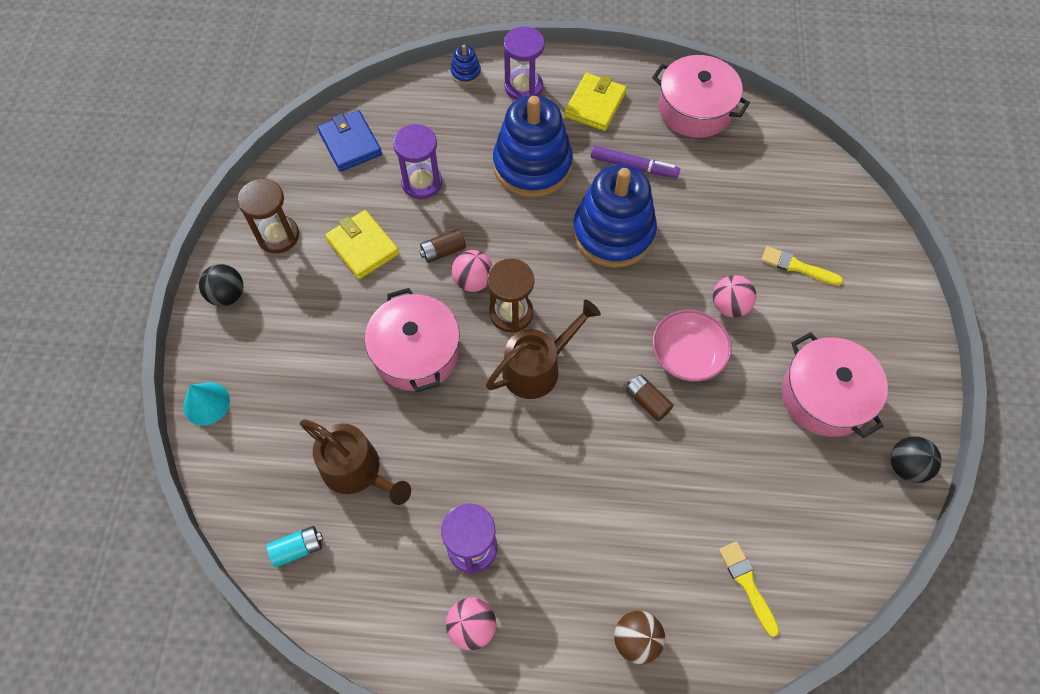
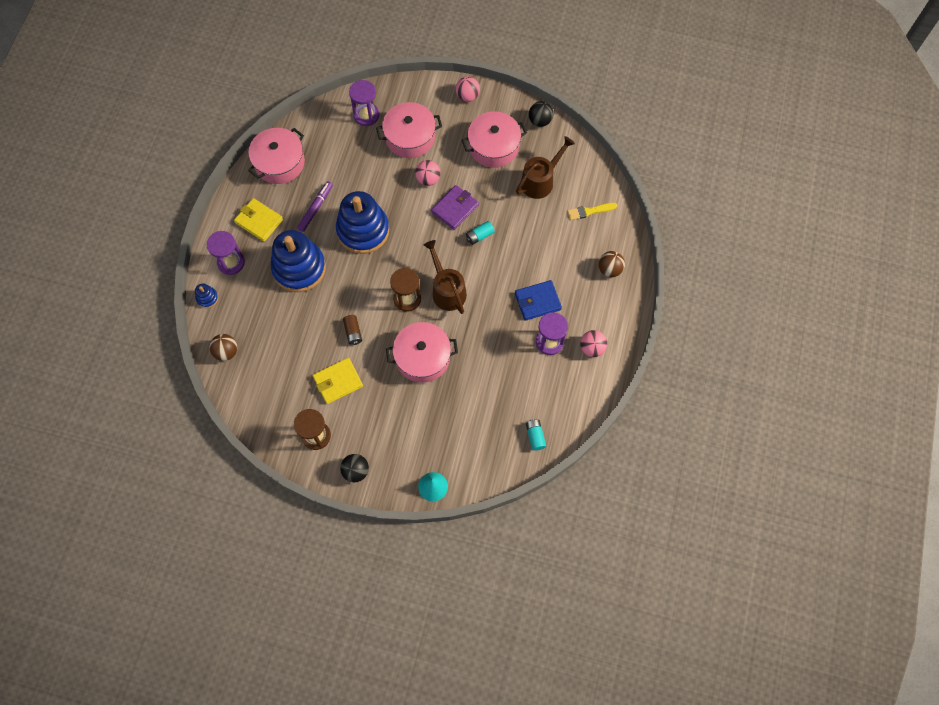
camera: 80 degrees left, 5 degrees up
brown watering can [300,419,411,505] -> brown watering can moved to [516,136,575,199]
blue wallet [317,110,382,172] -> blue wallet moved to [515,280,562,321]
purple hourglass [393,124,442,199] -> purple hourglass moved to [349,80,379,126]
pink ball [452,250,493,292] -> pink ball moved to [456,77,480,102]
brown battery [626,374,674,421] -> turquoise battery [466,221,495,245]
pink bowl [652,310,732,382] -> purple wallet [431,185,479,230]
yellow brush [761,246,843,286] -> pink pot [376,102,442,158]
none -> brown ball [209,334,237,361]

